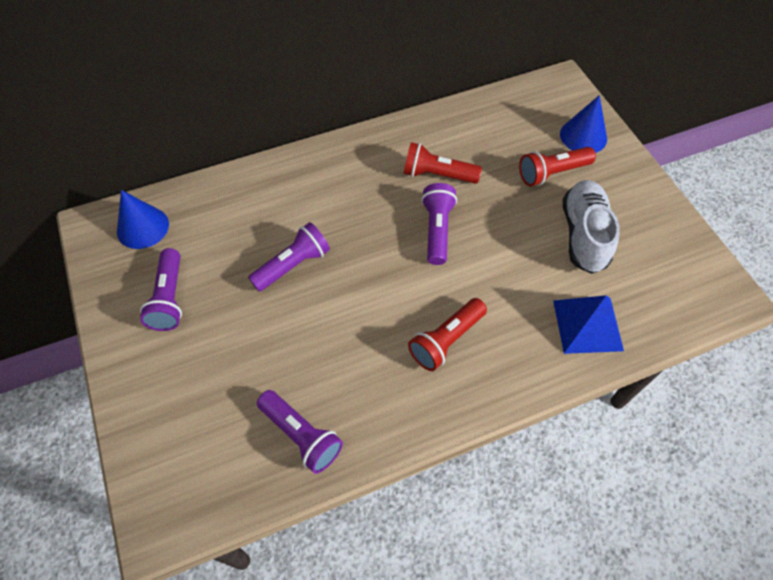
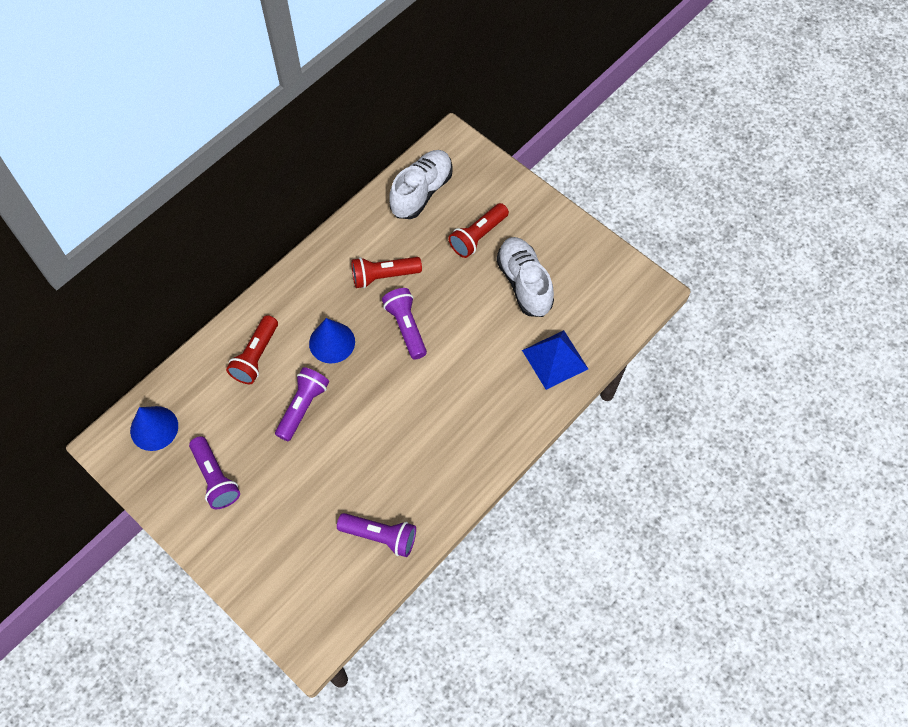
camera: 25 degrees left, 5 degrees up
red flashlight [408,298,487,371] -> red flashlight moved to [226,315,278,384]
blue cone [560,95,607,153] -> blue cone moved to [309,318,355,363]
none -> white shoe [389,150,453,219]

